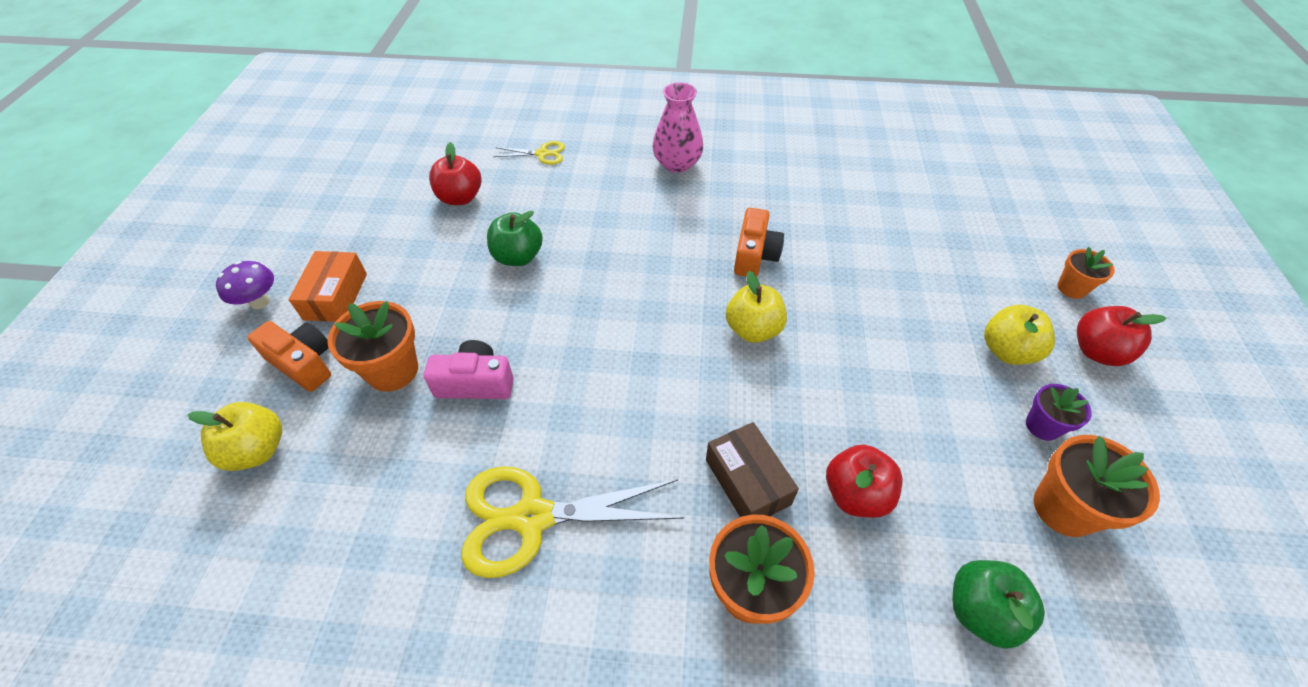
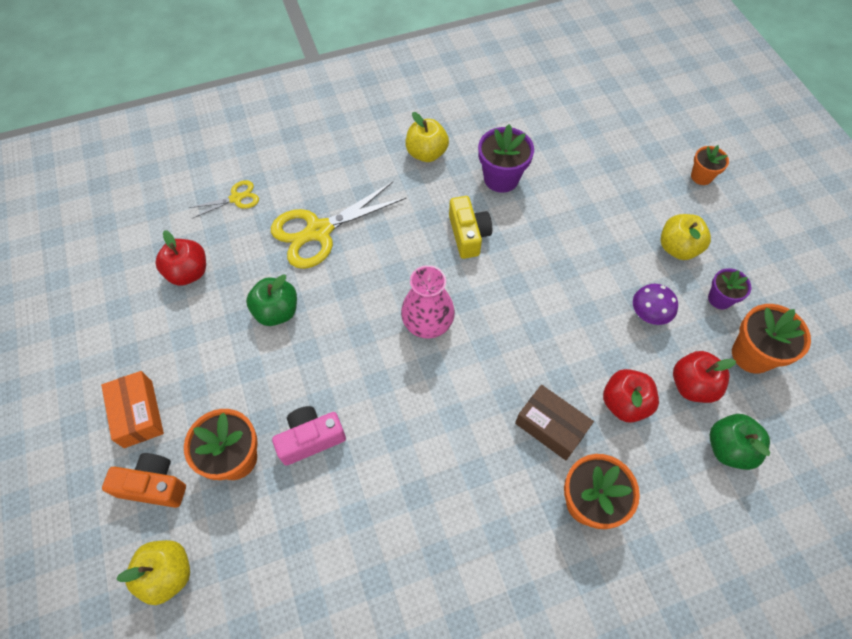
camera: 25 degrees left, 10 degrees up
purple mushroom [216,261,274,309] -> purple mushroom moved to [633,284,678,325]
yellow scissors [461,466,684,578] -> yellow scissors moved to [271,182,406,269]
pink vase [652,82,703,173] -> pink vase moved to [401,265,455,339]
yellow apple [726,271,787,343] -> yellow apple moved to [406,112,449,162]
orange camera [734,208,784,277] -> yellow camera [449,196,492,259]
red apple [1077,306,1166,366] -> red apple moved to [673,351,736,403]
none -> purple flower pot [478,124,534,193]

